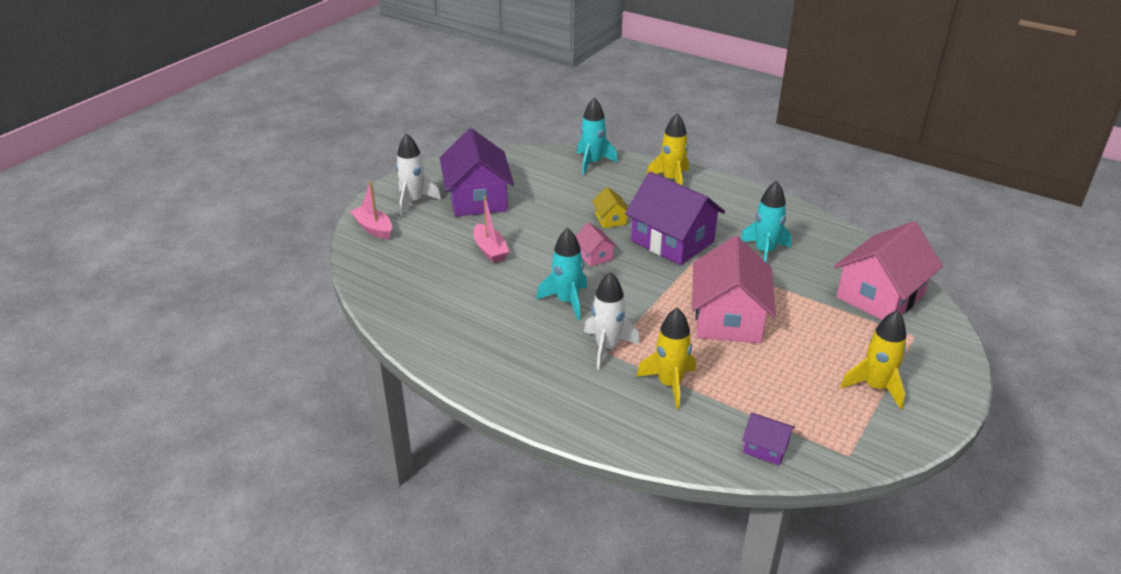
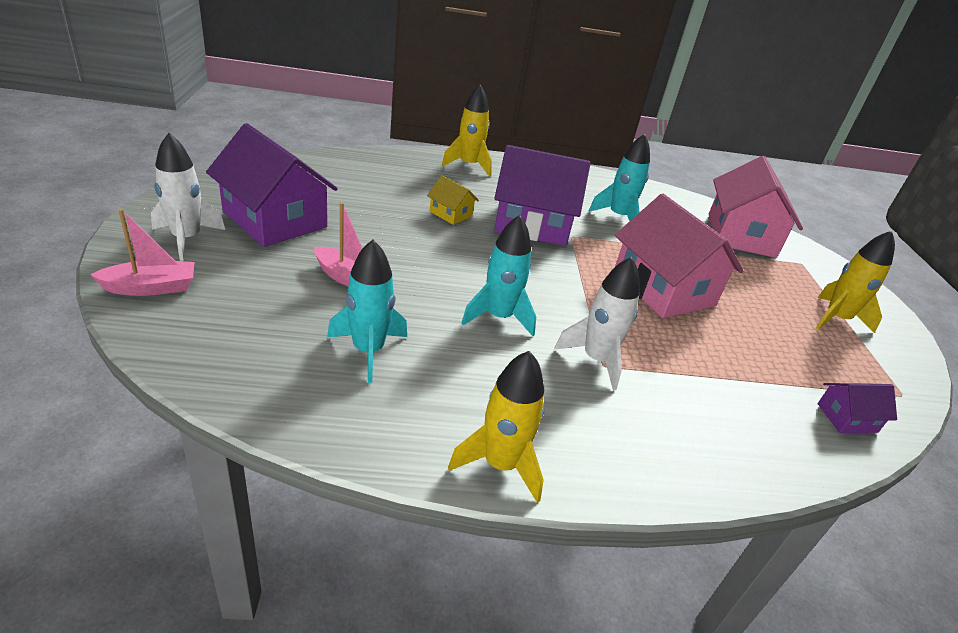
camera: 40 degrees left, 0 degrees up
pink boat [350,182,392,239] -> pink boat turned 150 degrees clockwise [90,209,194,296]
pink house [576,222,617,267] -> none
turquoise rocket [577,98,618,175] -> turquoise rocket moved to [327,239,407,383]
yellow rocket [636,307,696,409] -> yellow rocket moved to [448,351,545,503]

